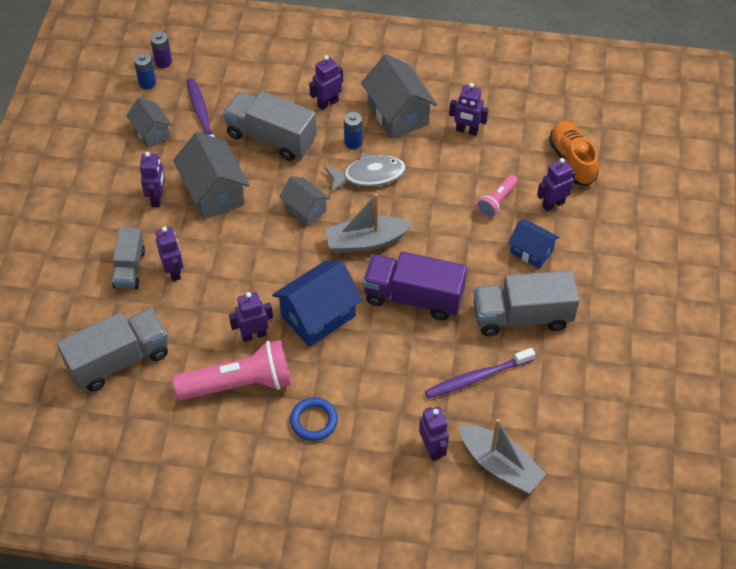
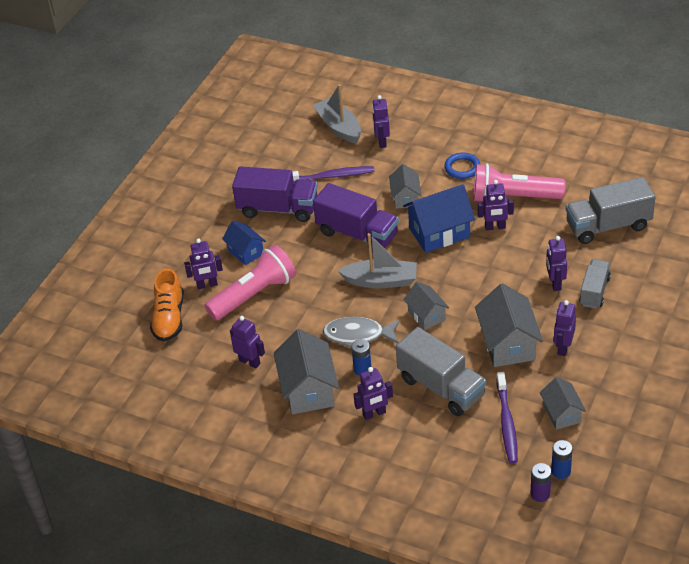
camera: 160 degrees left, 10 degrees down
grey truck [474,270,580,336] -> purple truck [232,166,318,222]
pink flashlight [477,175,518,218] -> pink flashlight [204,245,296,321], size x1.94
none -> grey house [389,164,421,209]

